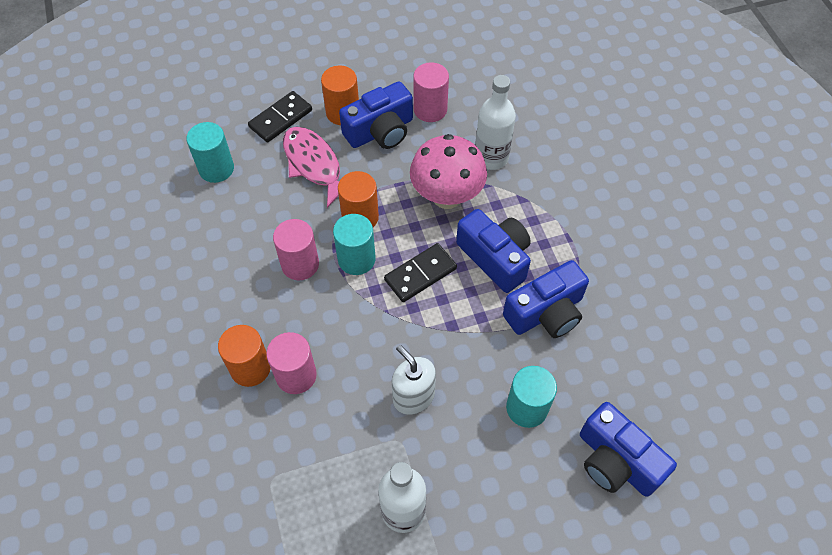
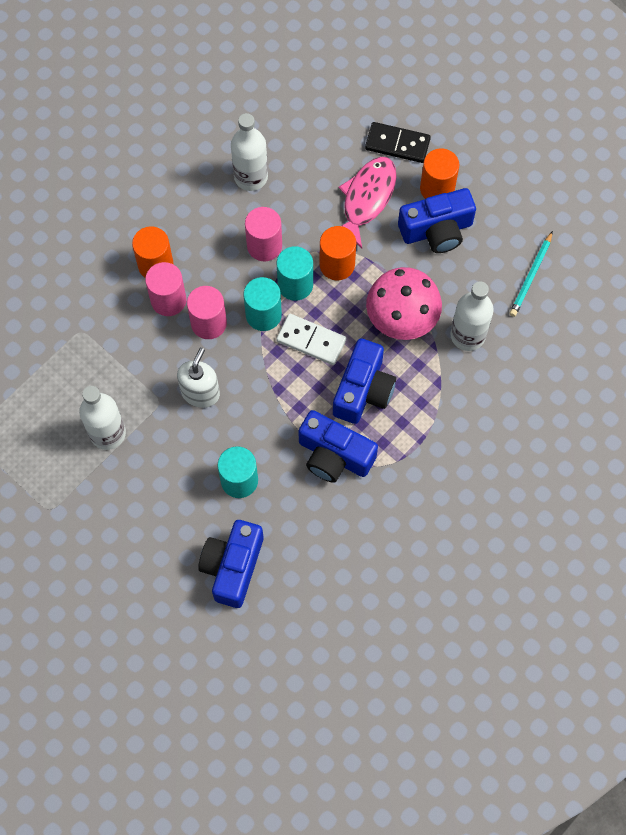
camera: 60 degrees right, 10 degrees up
turquoise cylinder [186,122,234,183] -> turquoise cylinder moved to [243,277,282,331]
blue camera [339,81,413,149] -> blue camera turned 45 degrees counterclockwise [398,188,476,253]
black domino [384,243,457,302] -> white domino [276,314,346,365]
pink cylinder [413,62,449,122] -> pink cylinder moved to [187,286,227,339]
none -> white bottle [231,113,268,191]
none -> turquoise pencil [509,231,553,317]

